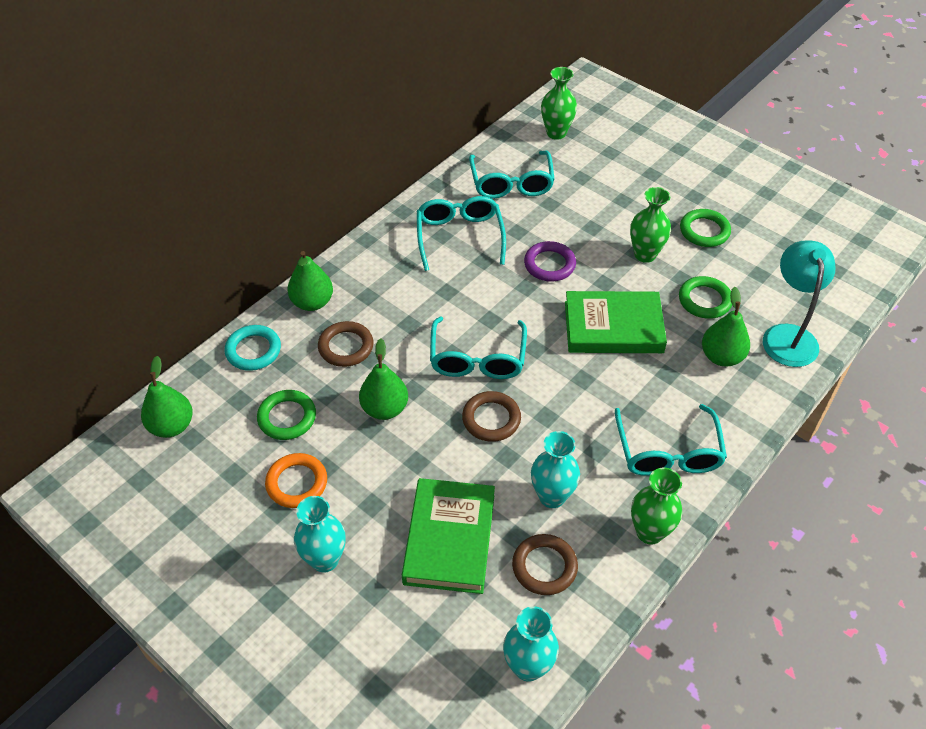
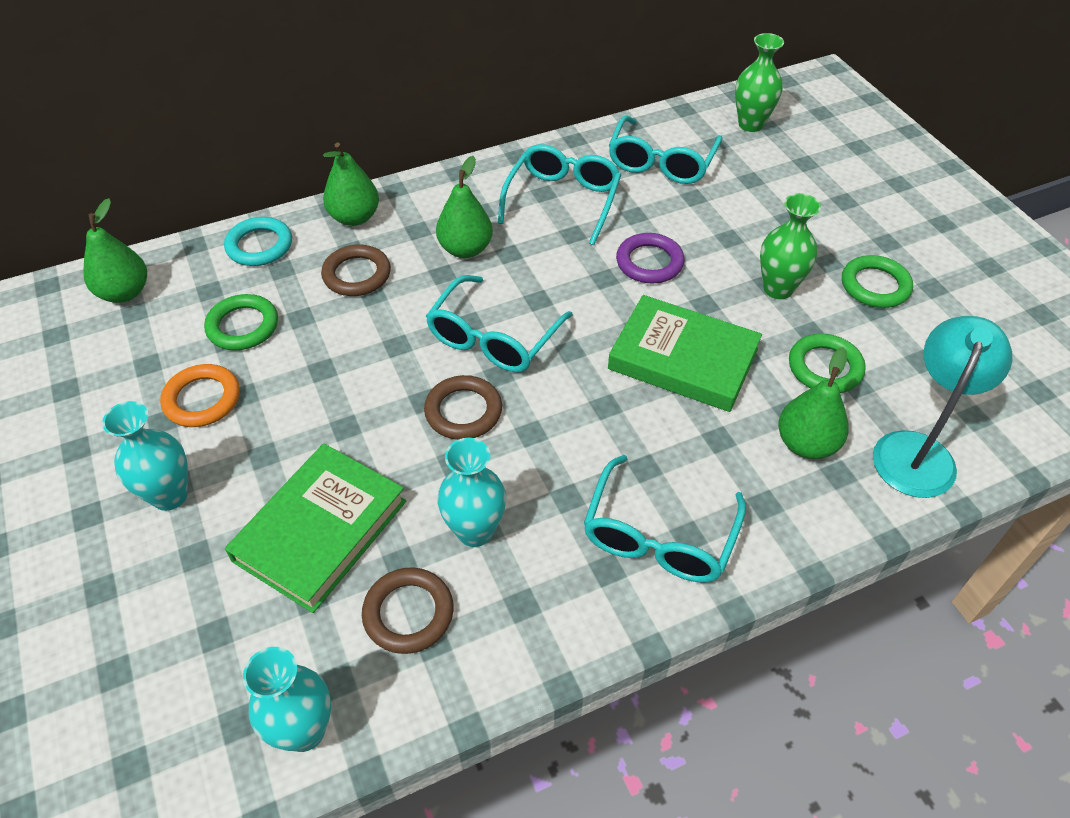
camera: 25 degrees right, 0 degrees up
green pear [359,338,408,420] -> green pear moved to [436,156,493,258]
green vase [631,467,683,545] -> none

